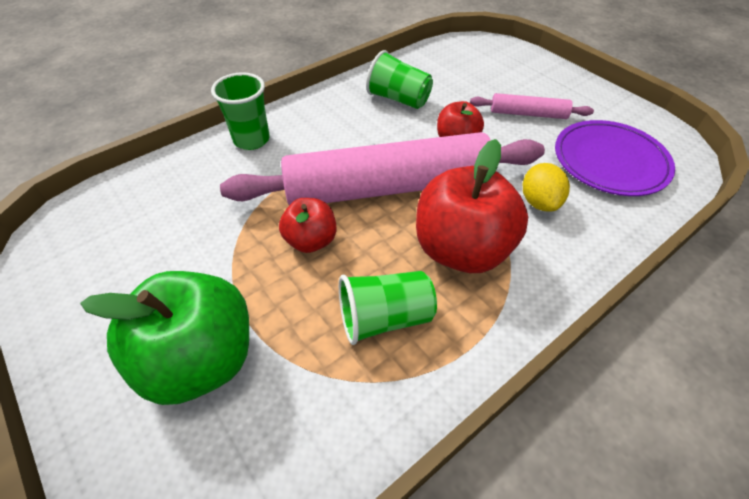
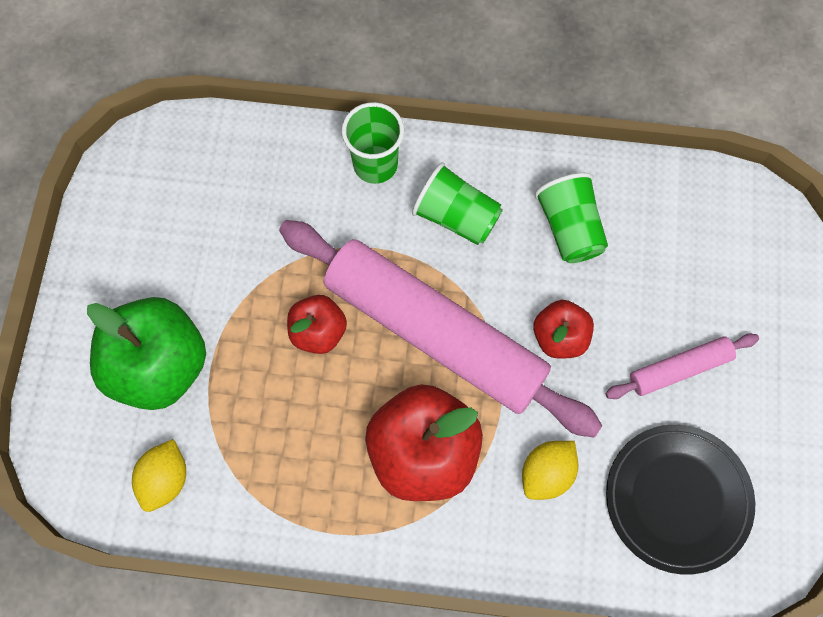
camera: 45 degrees right, 20 degrees up
green cup [339,271,437,345] -> green cup moved to [412,162,503,245]
pink rolling pin [470,93,594,119] -> pink rolling pin turned 75 degrees counterclockwise [606,333,759,399]
purple plate [555,120,675,196] -> black plate [606,425,755,575]
none -> yellow lemon [132,439,186,512]

